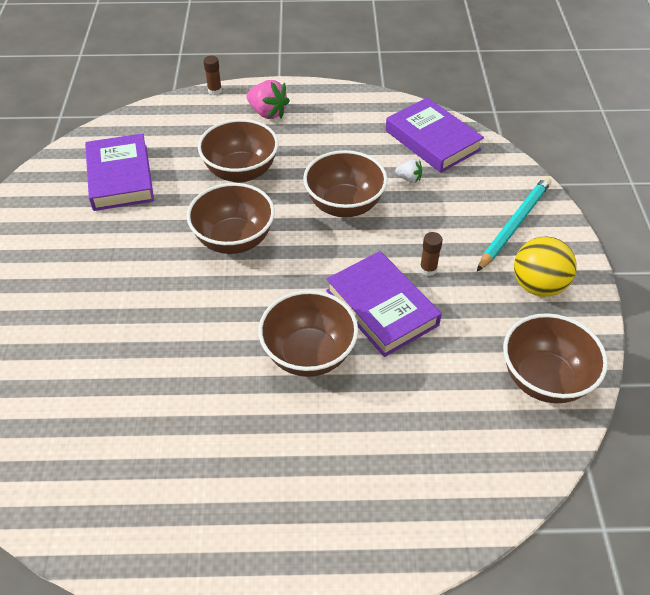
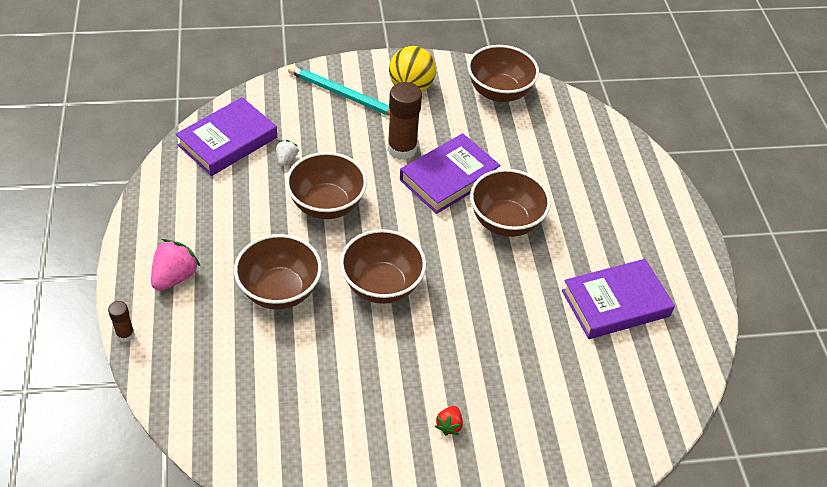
camera: 100 degrees left, 0 degrees up
purple book [85,133,154,211] -> purple book moved to [562,259,675,339]
brown glue stick [420,232,443,276] -> brown glue stick [388,82,422,160], size x1.98
none -> red strawberry [435,406,463,436]

